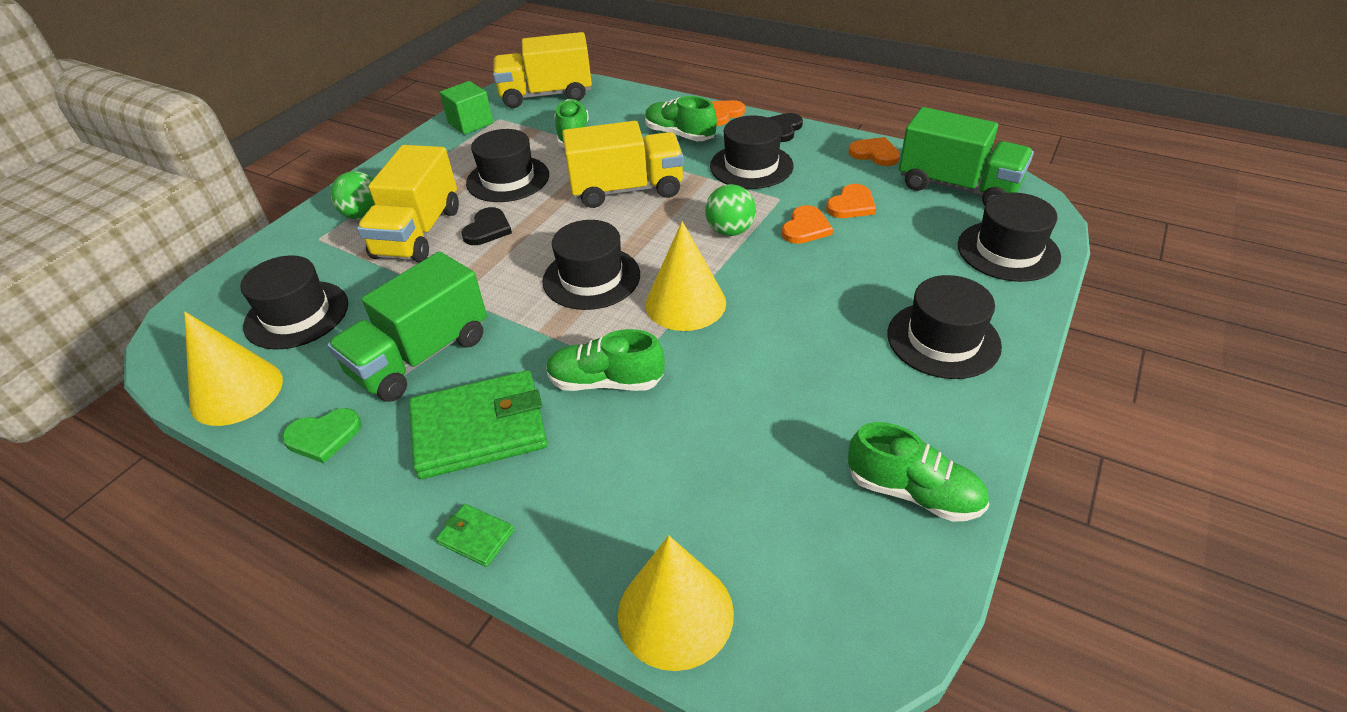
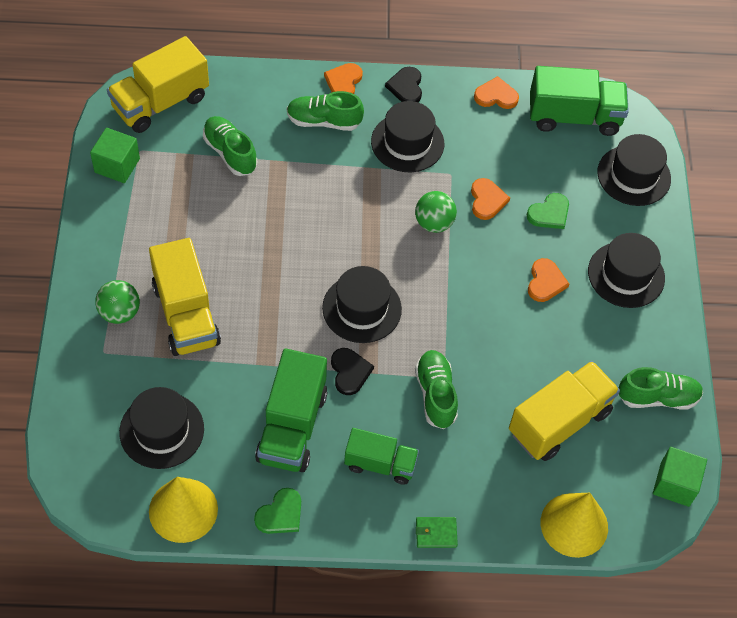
camera: 35 degrees left, 15 degrees up
green wallet [409,370,547,479] -> green truck [344,428,419,485]
black heart [461,207,512,245] -> black heart moved to [331,348,374,395]
black hat [466,129,549,202] -> none
green shoe [546,329,665,391] -> green shoe turned 105 degrees clockwise [415,350,458,429]
yellow truck [562,121,684,208] -> yellow truck moved to [509,361,620,461]
yellow cone [646,221,726,331] -> none
orange heart [826,184,876,218] -> orange heart moved to [528,258,569,302]
none -> green heart [527,193,569,229]
none -> green cube [653,447,707,507]

